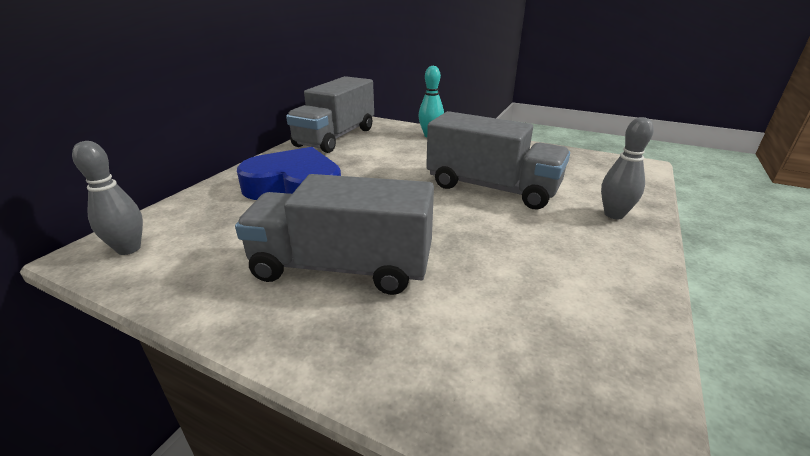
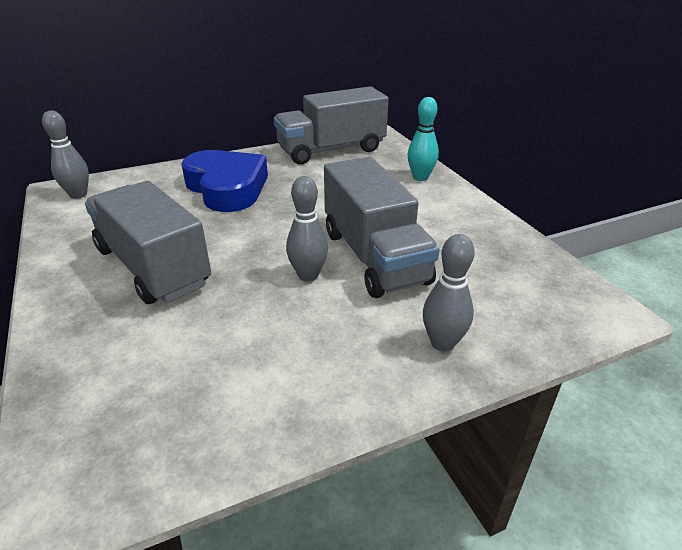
camera: 40 degrees right, 5 degrees up
none -> grey bowling pin [286,176,328,282]

